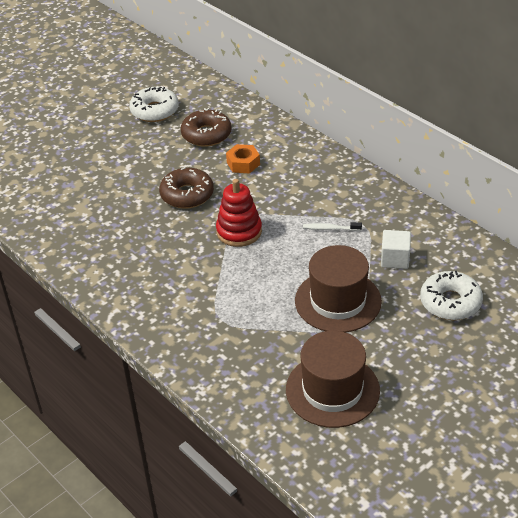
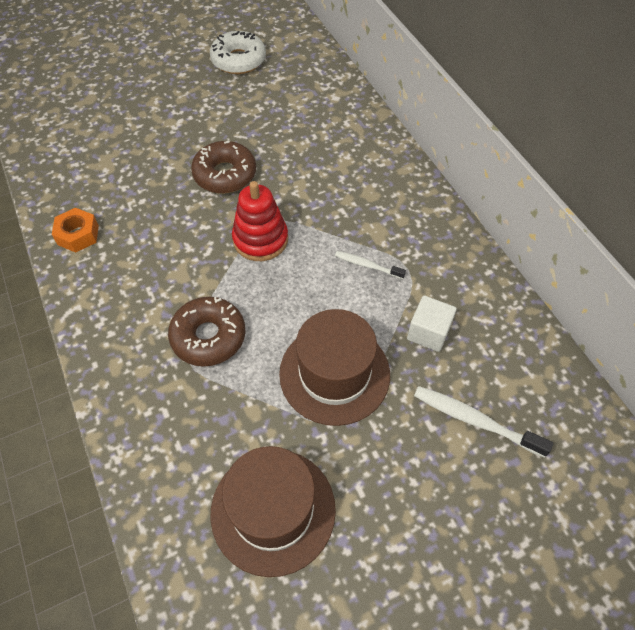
camera: 15 degrees right, 15 degrees up
brown donut [181,108,231,147] -> brown donut moved to [168,297,246,367]
orange nut [226,144,260,174] -> orange nut moved to [52,207,99,253]
white donut [420,271,483,320] -> white toothbrush [414,386,553,458]

